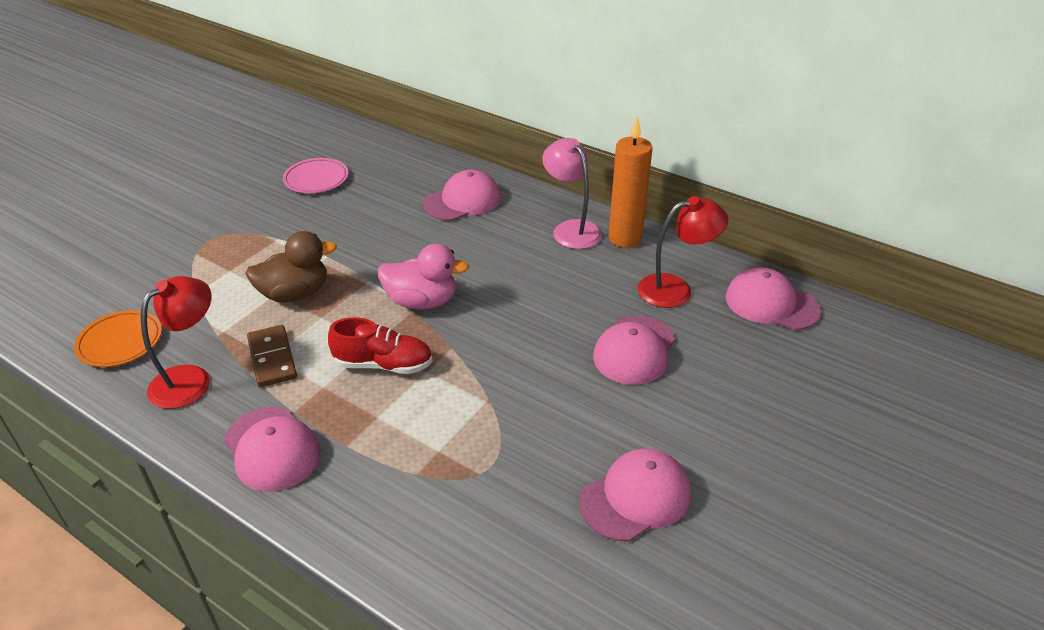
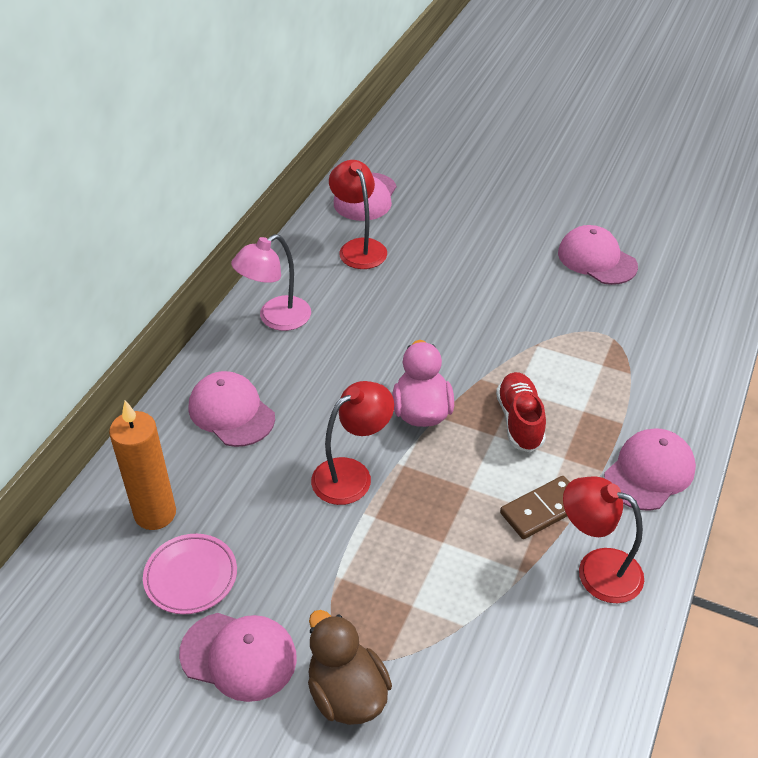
camera: 100 degrees left, 5 degrees up
orange plate [74,310,162,367] -> none
brown duck [245,231,337,302] -> brown duck moved to [308,610,392,725]
pink cap [593,315,675,385] -> pink cap moved to [179,613,297,702]
orange candle [608,117,652,248] -> orange candle moved to [109,400,176,530]
none -> red lamp [311,381,394,505]

